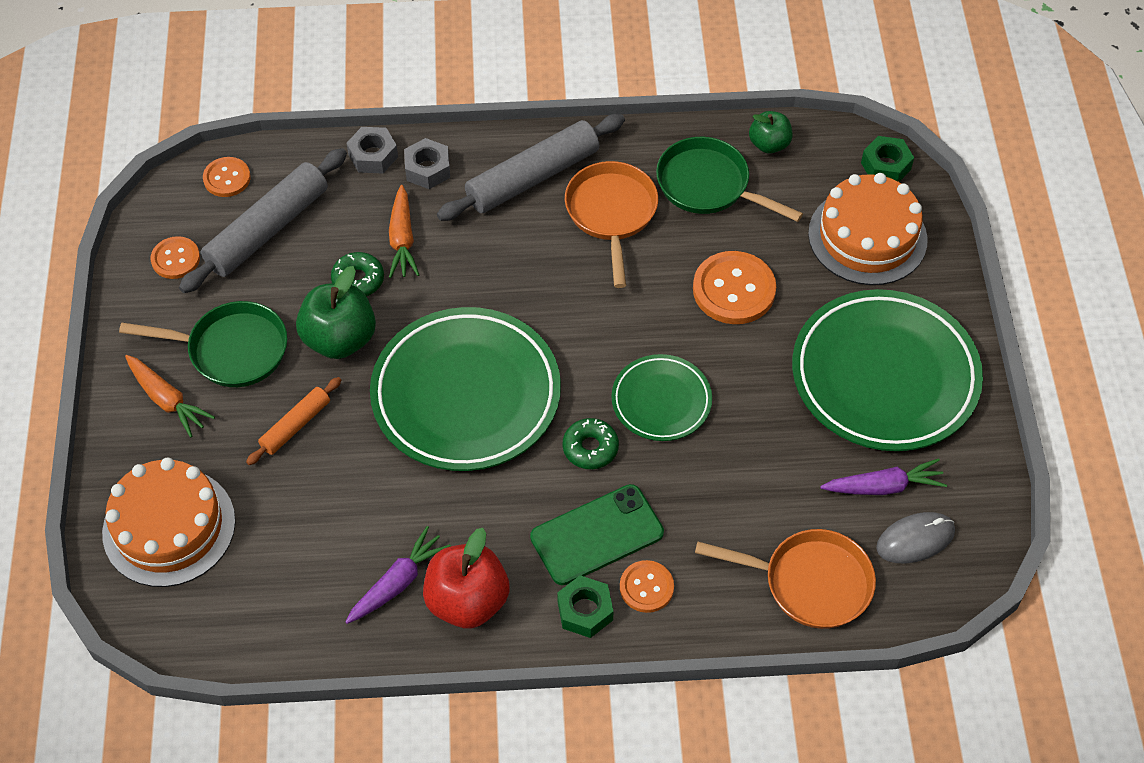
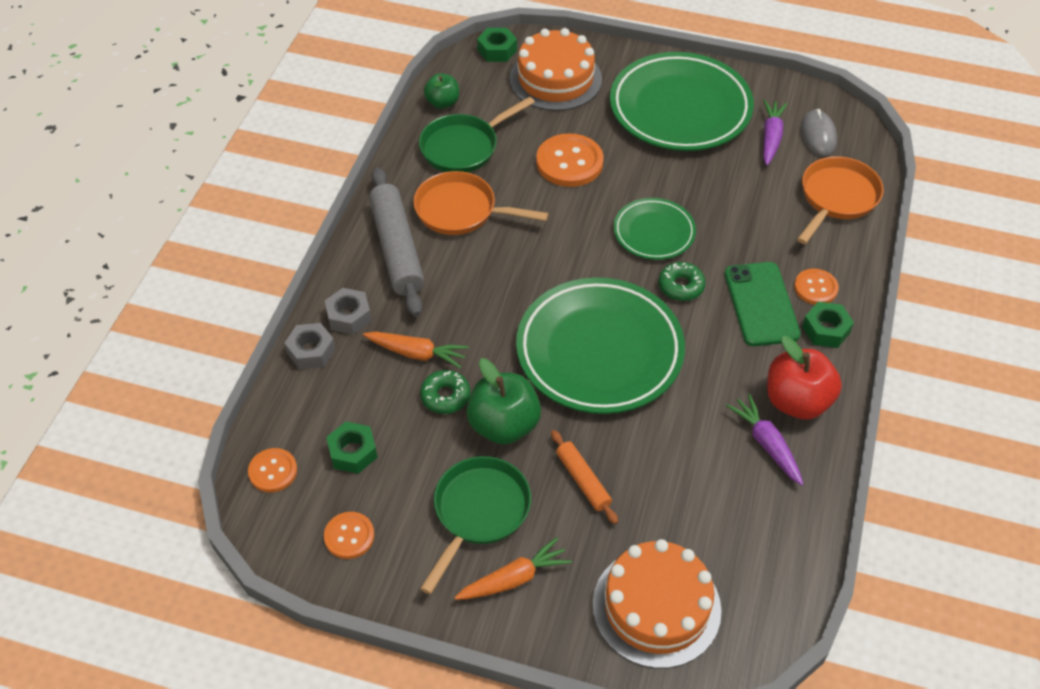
camera: 70 degrees left, 5 degrees down
grey rolling pin [179,148,347,293] -> green nut [326,421,377,474]

